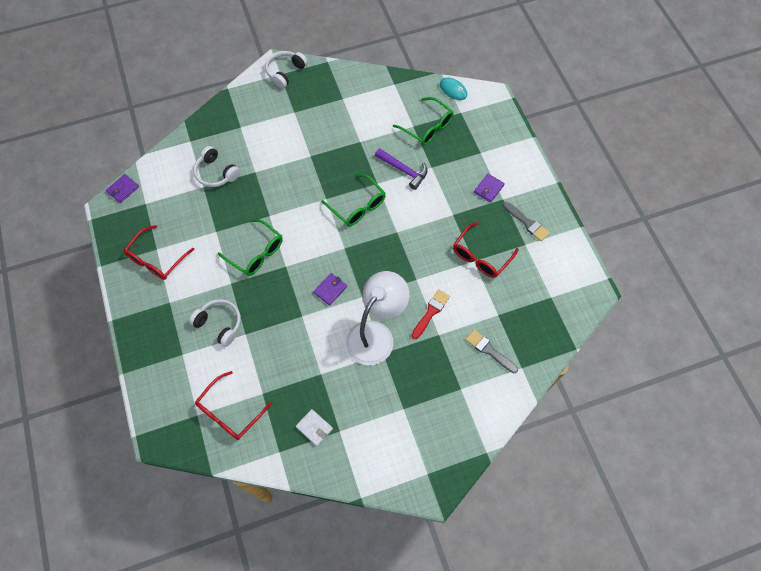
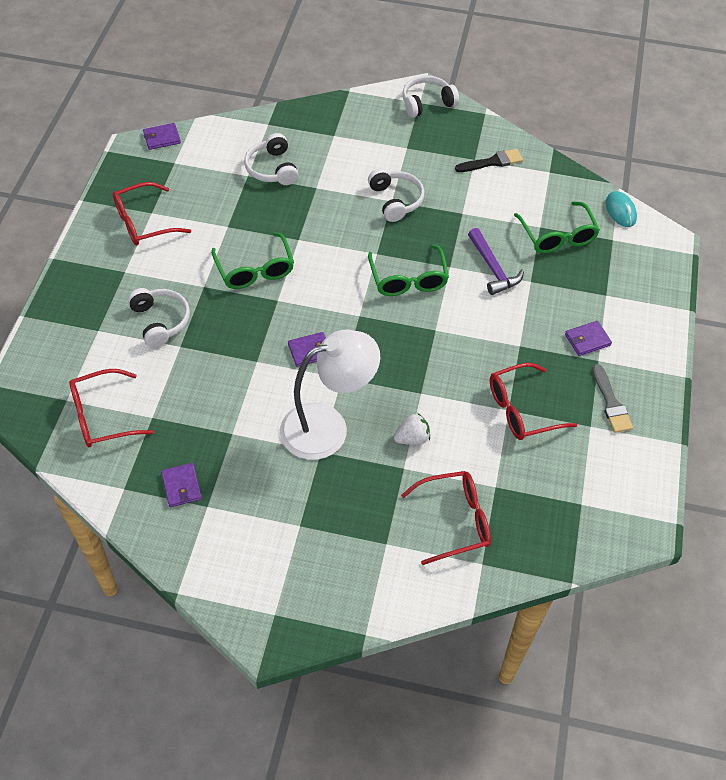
camera: 30 degrees right, 10 degrees down
white wallet [296,409,333,446] -> purple wallet [161,463,202,507]
red brush [412,289,450,339] -> white strawberry [393,413,430,445]
grey brush [466,329,518,373] -> red glasses [401,471,491,565]
none -> white headphones [368,168,424,222]
none -> black brush [455,149,523,172]

